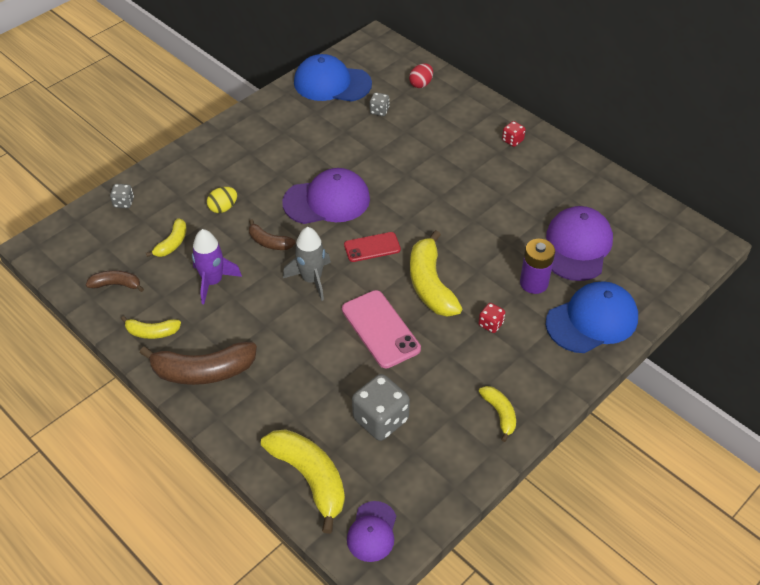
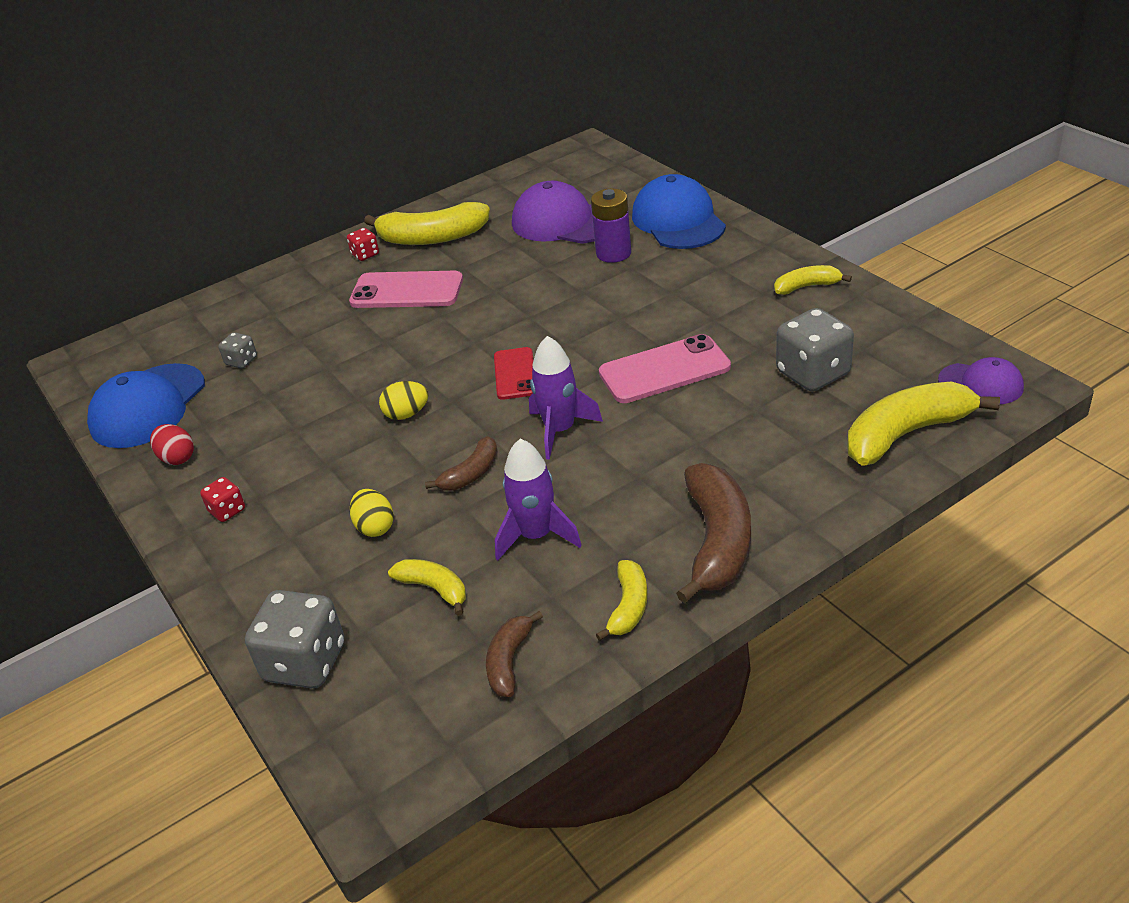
camera: 75 degrees left, 10 degrees down
grey dice [110,184,134,208] -> grey dice [245,590,344,688], size x1.99
purple cap [282,168,370,224] -> yellow egg [379,381,428,420]
grey rocket [283,227,331,301] -> purple rocket [529,336,603,460]
red egg [409,63,433,88] -> red egg moved to [150,424,194,465]
yellow banana [410,230,463,317] -> yellow banana moved to [364,202,490,245]
red dice [478,303,505,333] -> red dice moved to [200,477,245,522]
none -> pink phone [349,271,463,308]

